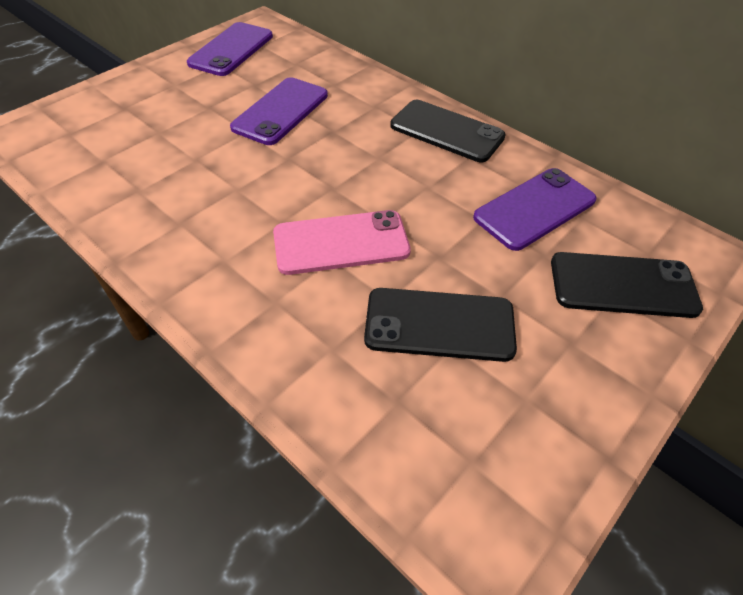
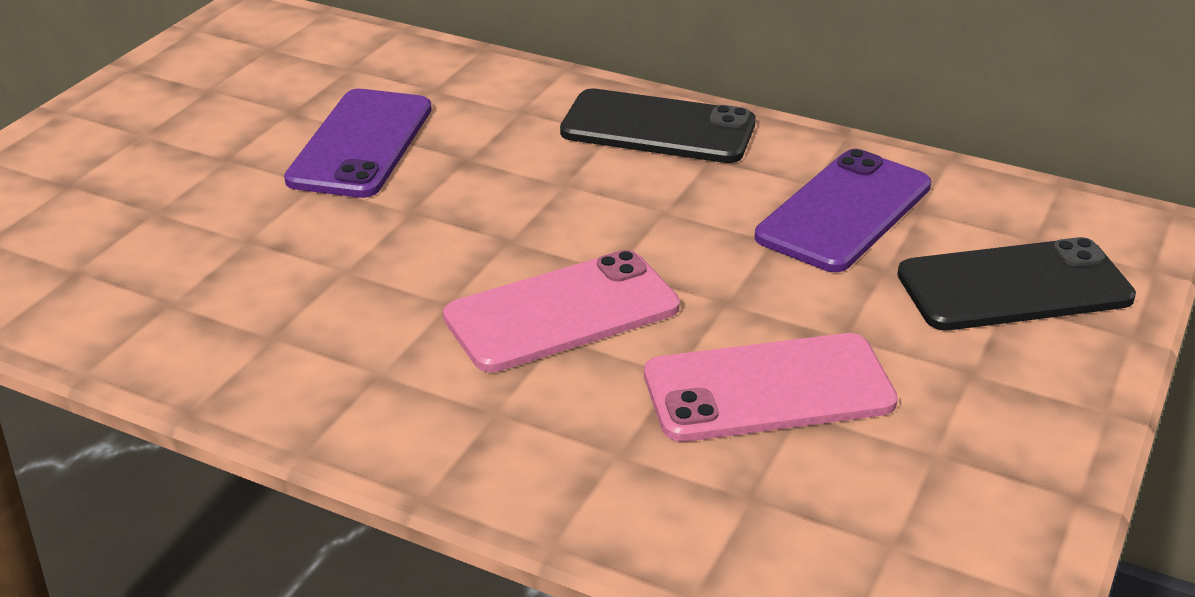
camera: 15 degrees left, 15 degrees down
purple phone [187,22,273,76] -> none
black phone [364,288,517,362] -> pink phone [644,333,898,442]

